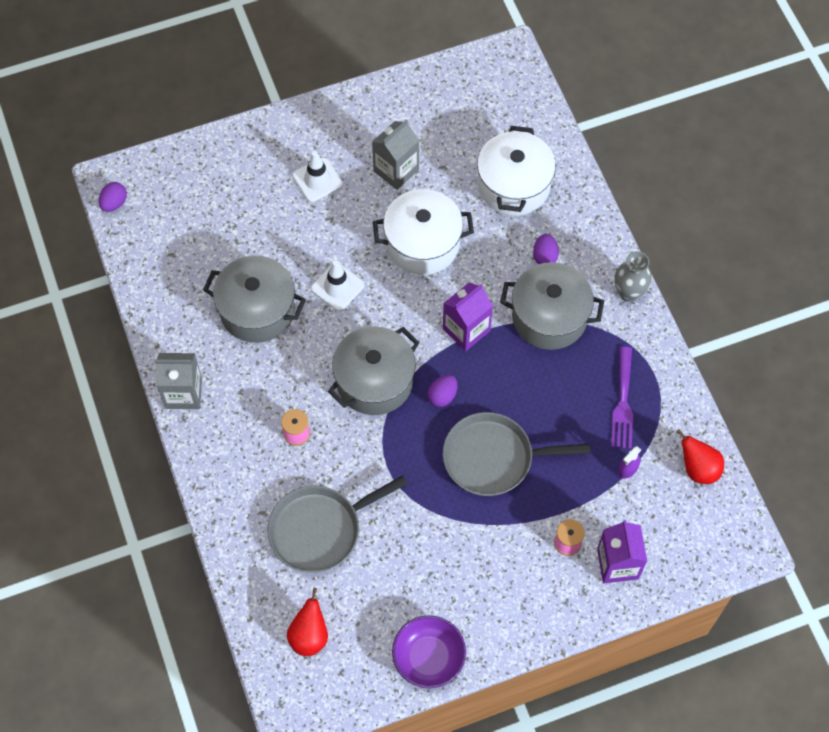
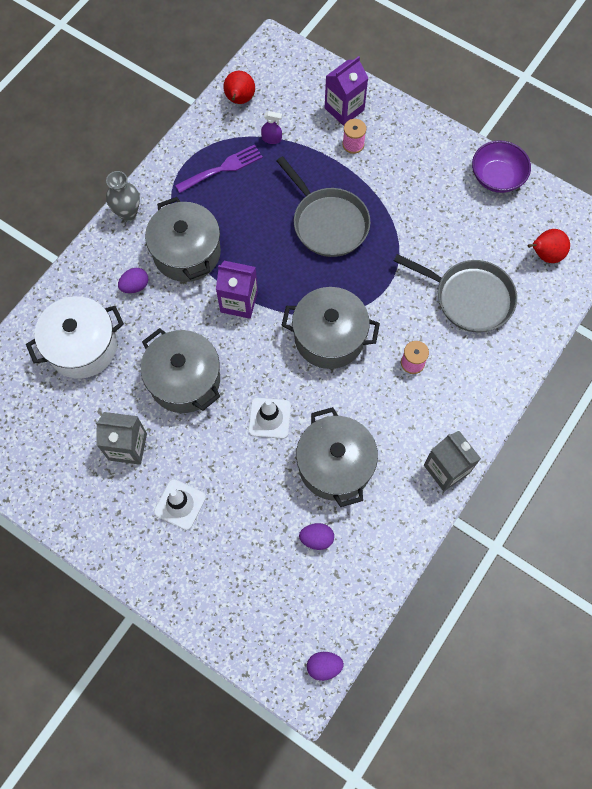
camera: 125 degrees left, 5 degrees up
white pot [373,189,474,275] -> grey pot [141,328,221,413]
purple egg [428,375,458,407] -> purple egg moved to [299,523,334,550]

